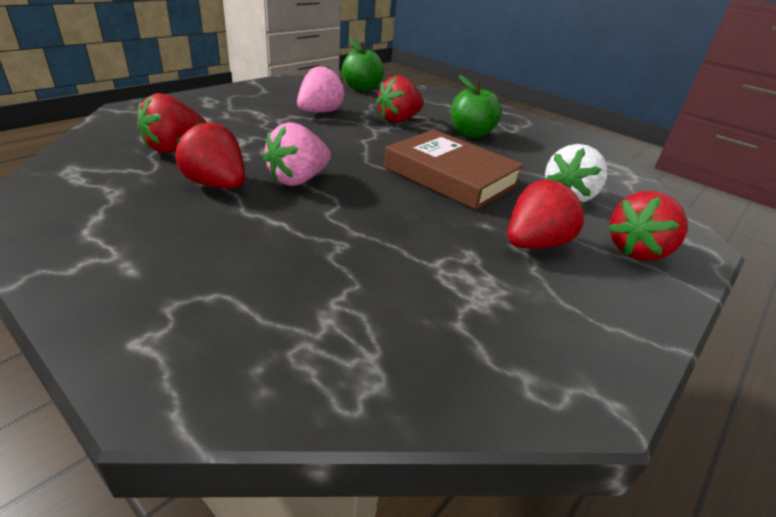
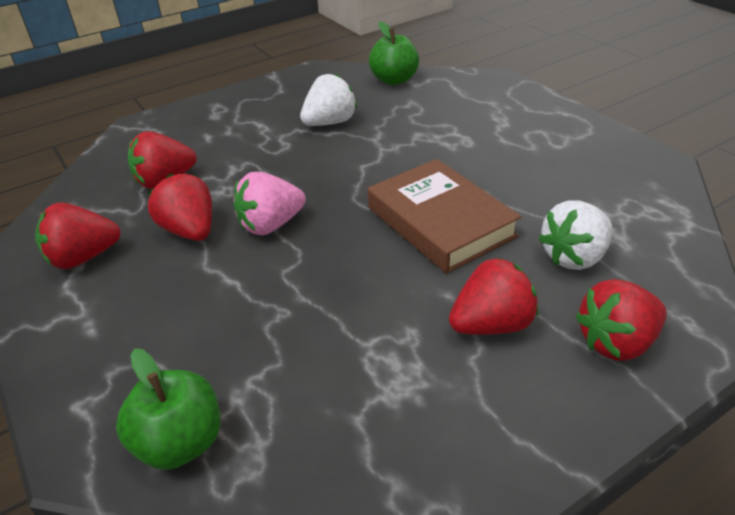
camera: 20 degrees right, 5 degrees up
pink strawberry [297,66,345,113] -> white strawberry [300,73,357,126]
red strawberry [376,75,424,123] -> red strawberry moved to [35,202,121,269]
green apple [451,75,502,138] -> green apple moved to [116,348,220,470]

